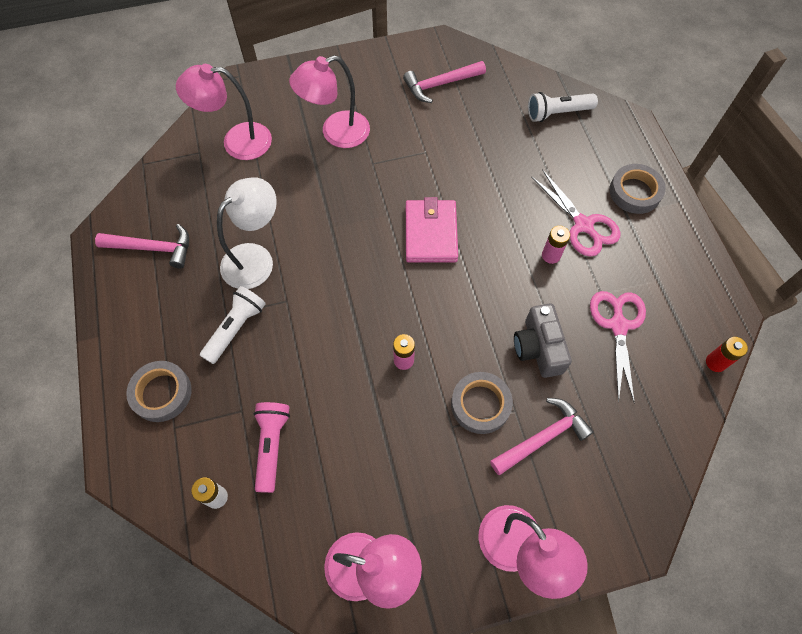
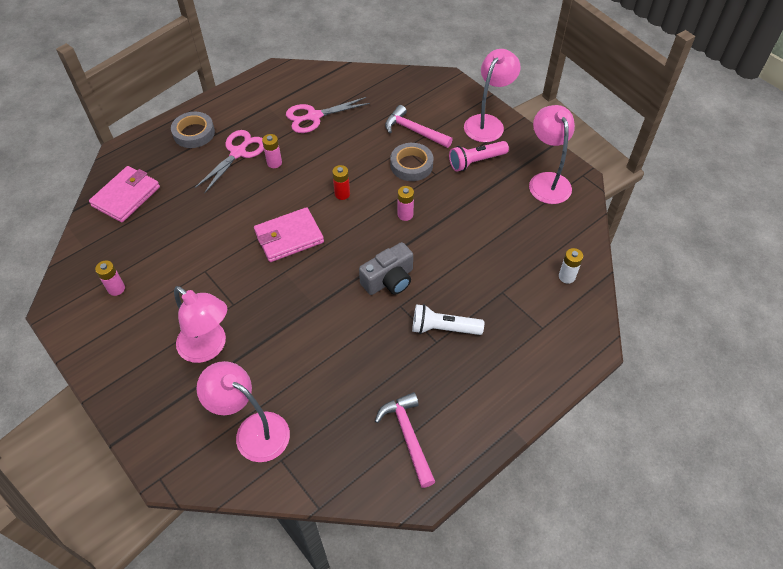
camera: 115 degrees left, 10 degrees down
grey tape [126,361,192,422] -> none
pink lamp [176,64,272,160] -> pink lamp turned 150 degrees clockwise [196,361,290,462]
white lamp [217,177,277,289] -> none
pink flashlight [253,402,290,493] -> pink flashlight moved to [449,141,509,172]
pink hammer [403,61,486,103] -> pink battery [95,260,125,296]
grey camera [514,303,572,378] -> grey camera moved to [359,242,413,295]
white flashlight [528,92,598,122] -> pink wallet [89,166,160,222]
red battery [706,337,748,372] -> red battery moved to [332,165,350,200]

